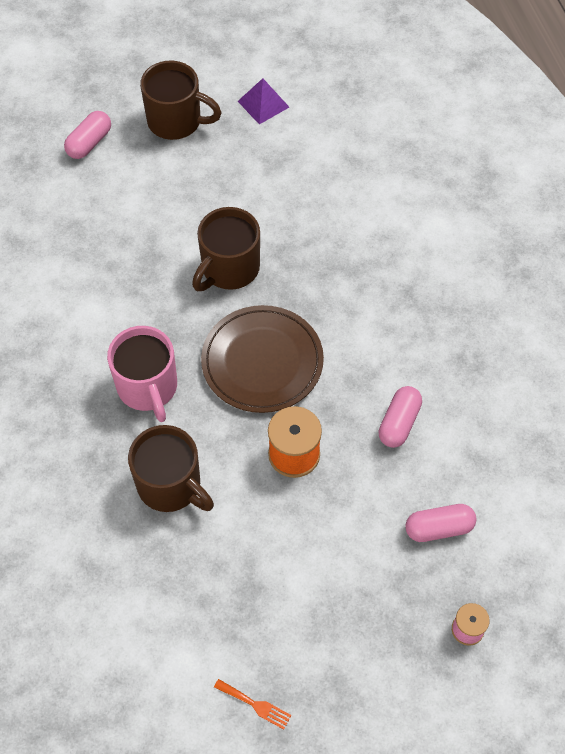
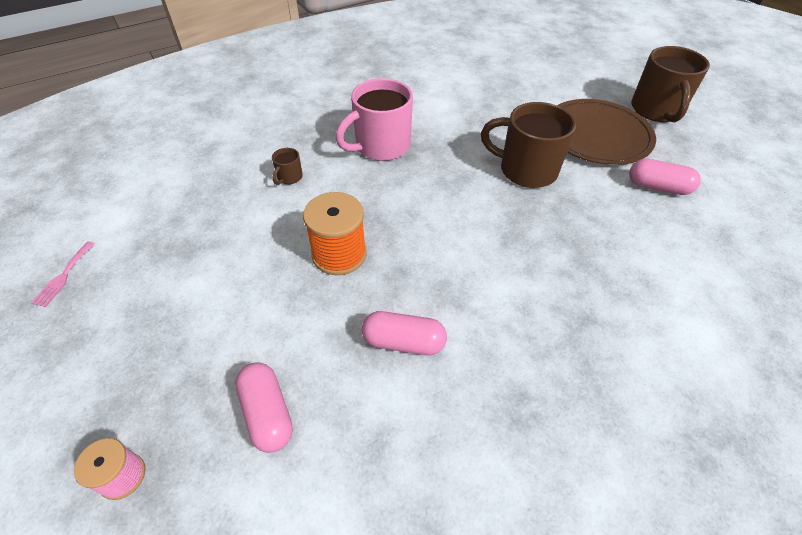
camera: 75 degrees right, 10 degrees down
pink capsule [64,111,111,159] -> pink capsule moved to [629,158,701,195]
brown mug [128,425,214,512] -> brown mug [272,148,303,185], size x0.44
brown plate [201,305,324,413] -> brown plate moved to [557,99,656,165]
orange fork [214,679,291,729] -> pink fork [31,242,95,307]
purple pyramid [238,78,289,124] -> none

